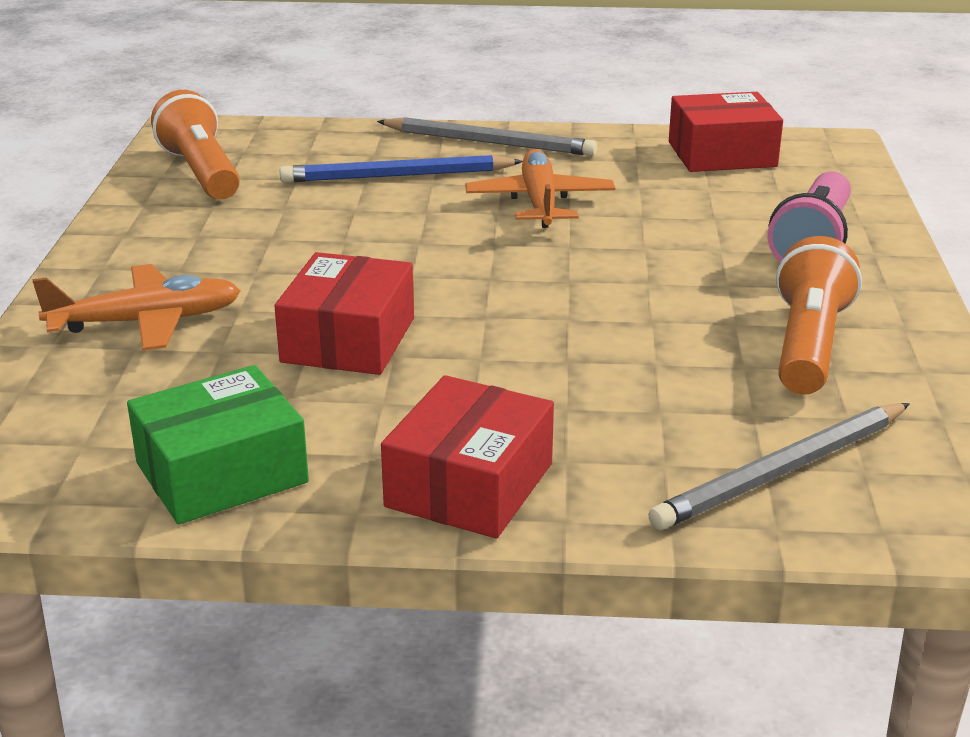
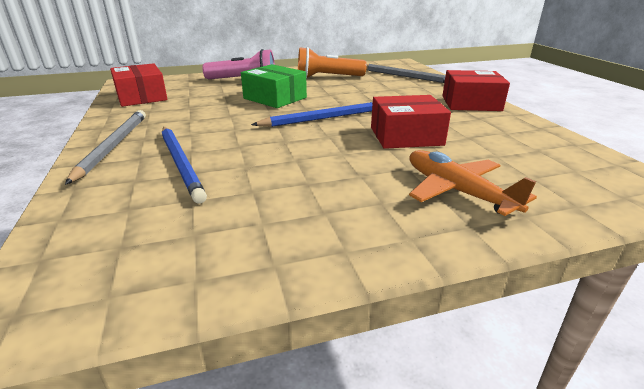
camera: 110 degrees left, 0 degrees up
green box [127,365,309,524] -> green box moved to [241,64,307,108]
orange flashlight [151,90,240,200] -> none
orange plane [465,149,615,228] -> none
none -> blue pencil [251,102,373,127]

